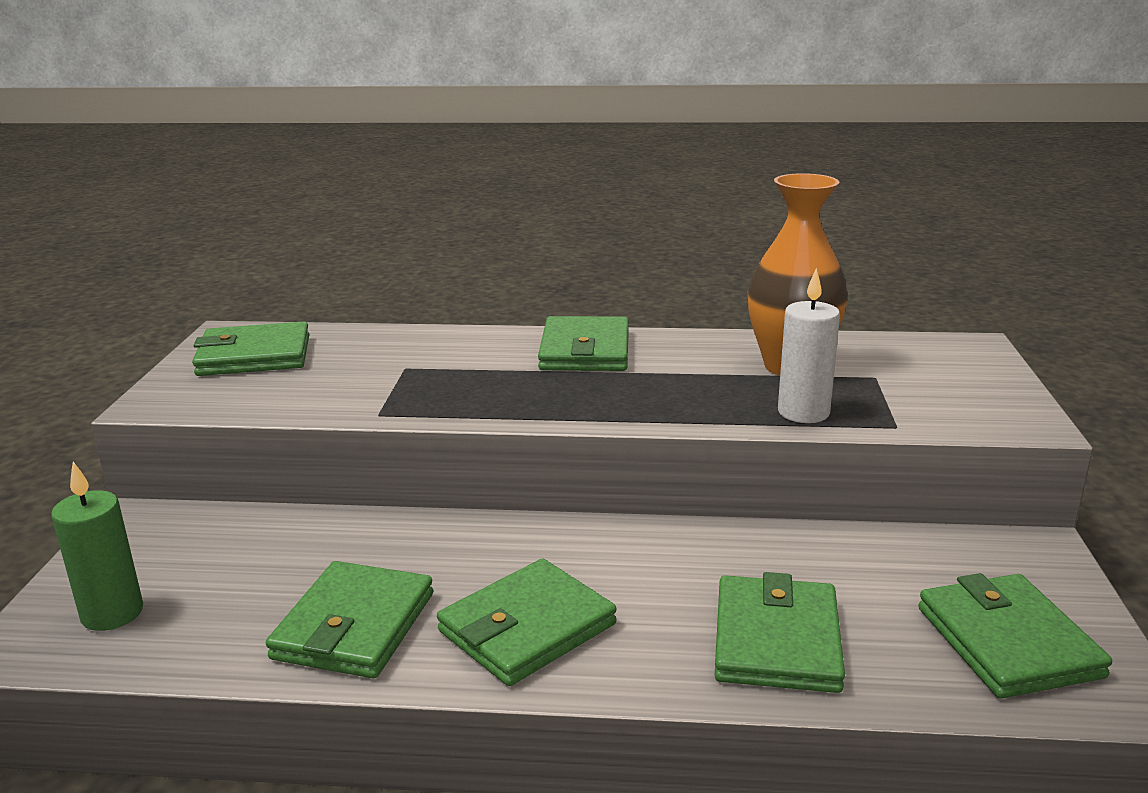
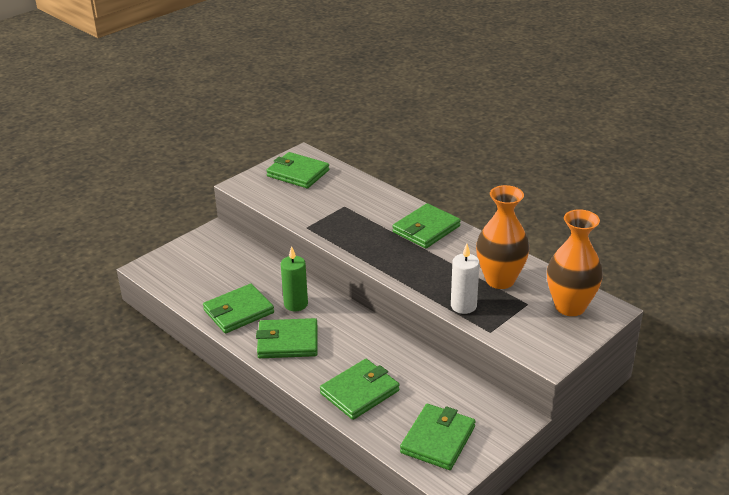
camera: 40 degrees right, 10 degrees up
green candle [51,462,143,631] -> green candle moved to [281,246,308,311]
none -> orange vase [547,209,603,316]

